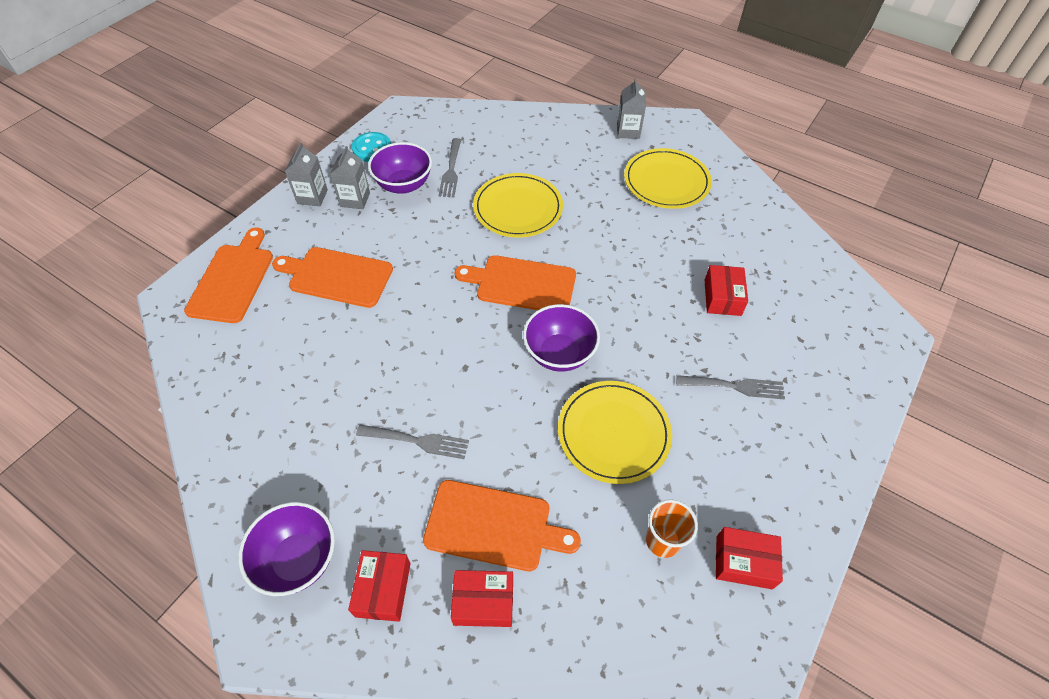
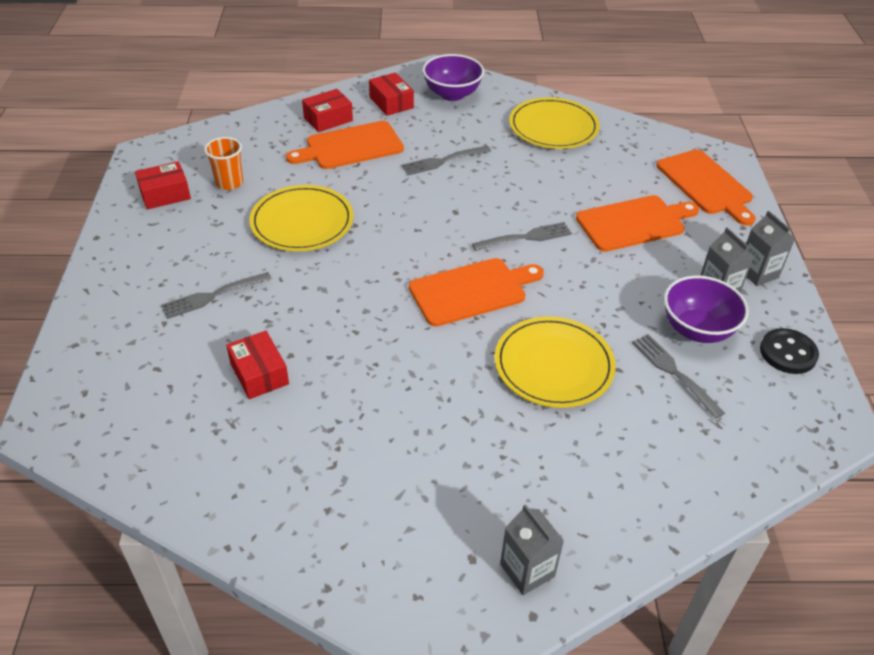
camera: 145 degrees right, 10 degrees down
turquoise button [352,132,391,162] -> black button [760,328,819,374]
purple bowl [523,304,600,372] -> none
yellow plate [624,148,712,209] -> yellow plate moved to [509,98,600,149]
none -> grey fork [472,222,572,251]

